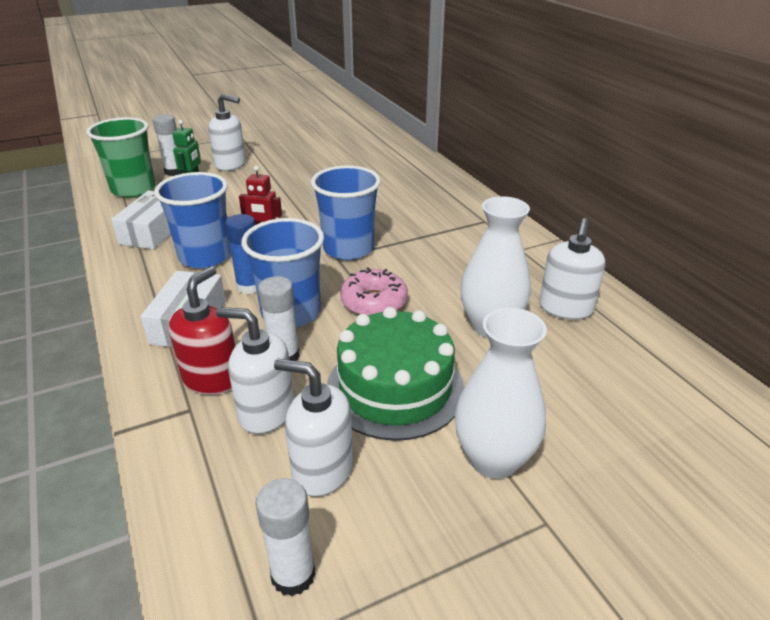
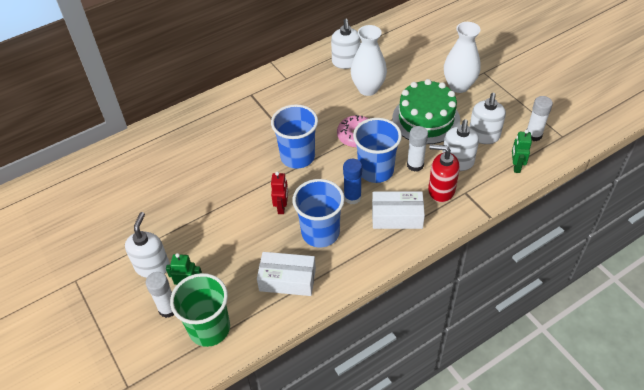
camera: 95 degrees left, 15 degrees up
white soap dispenser [539,218,605,320] -> white soap dispenser turned 75 degrees clockwise [331,19,360,69]
none -> green robot [512,130,532,173]

